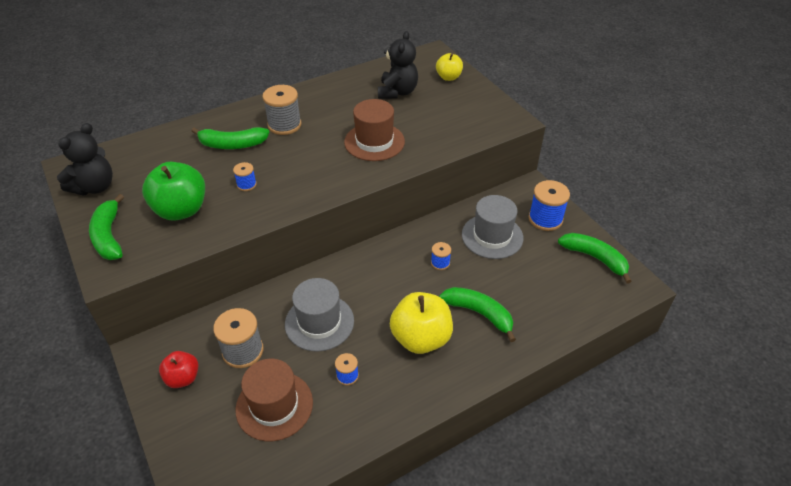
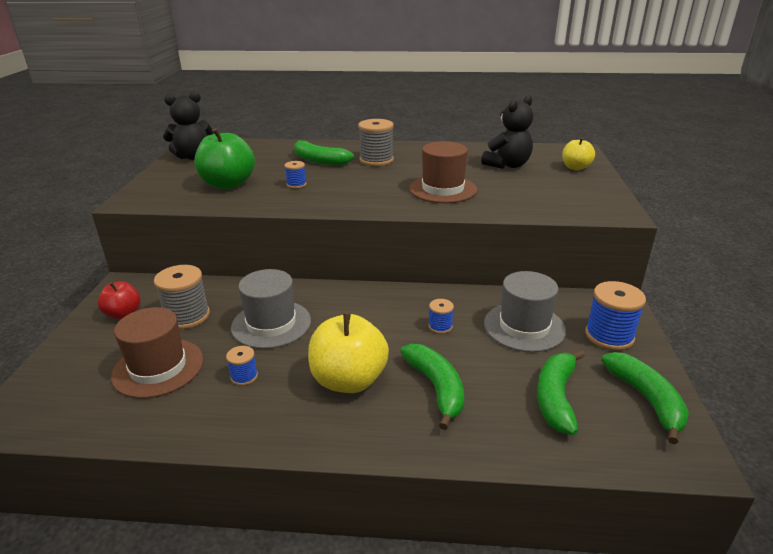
camera: 35 degrees right, 15 degrees down
green banana [89,194,124,260] -> green banana moved to [537,350,585,435]

